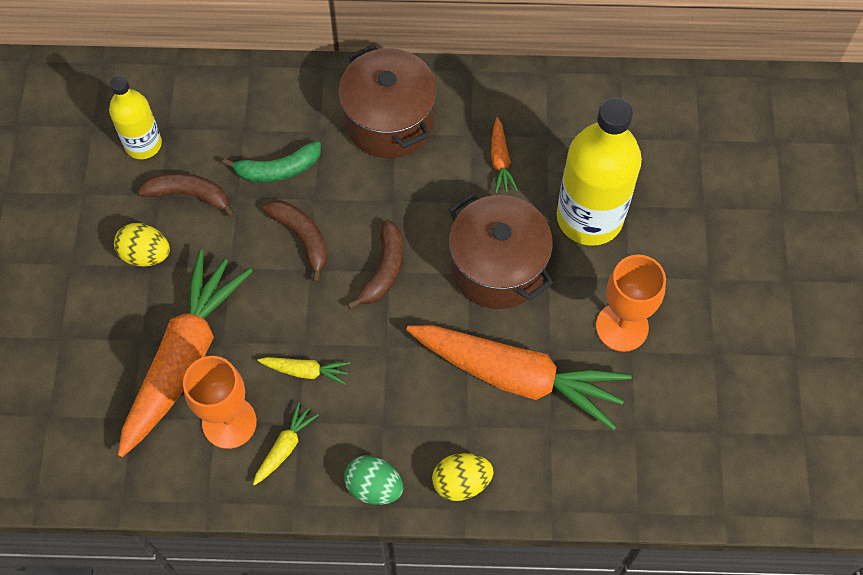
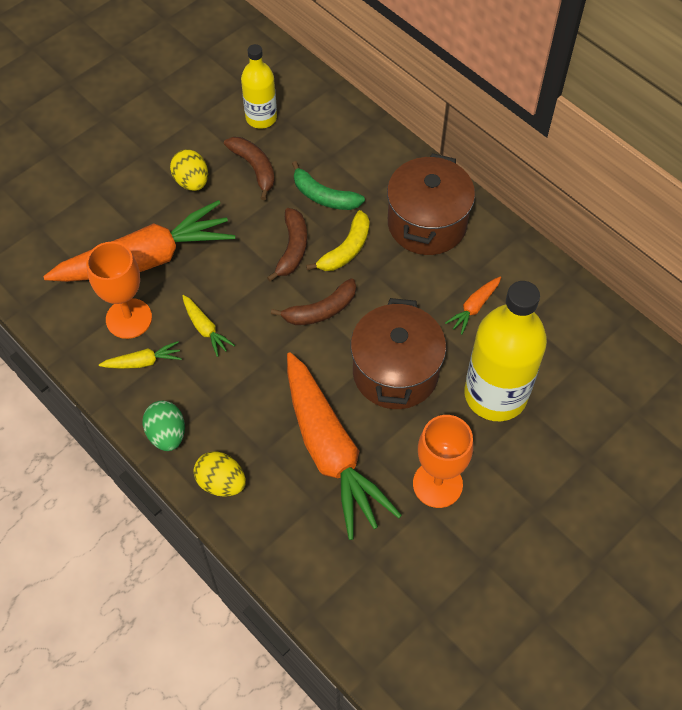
camera: 45 degrees right, 5 degrees down
none -> yellow banana [306,210,370,271]

